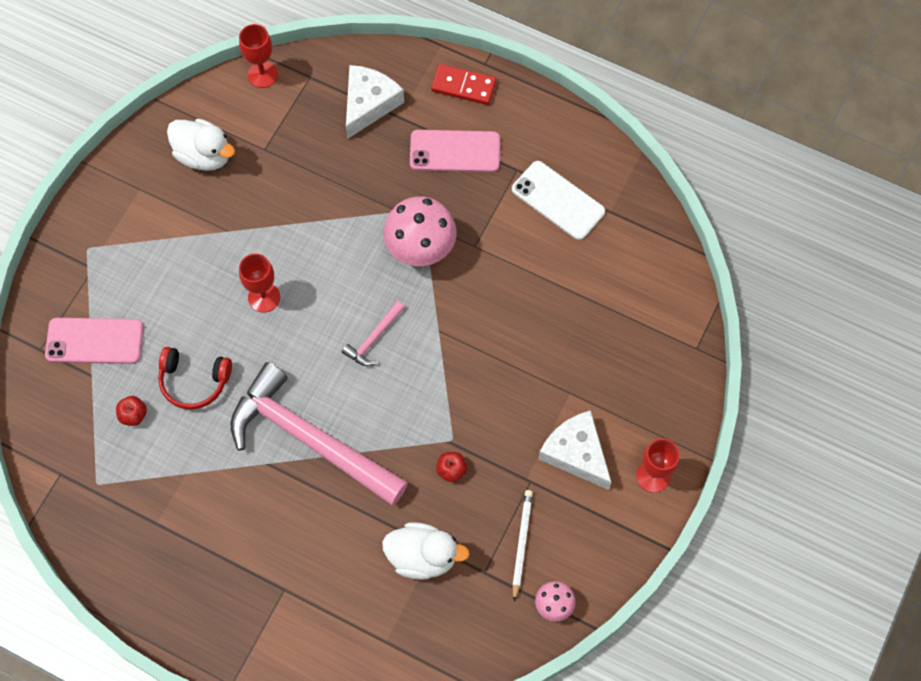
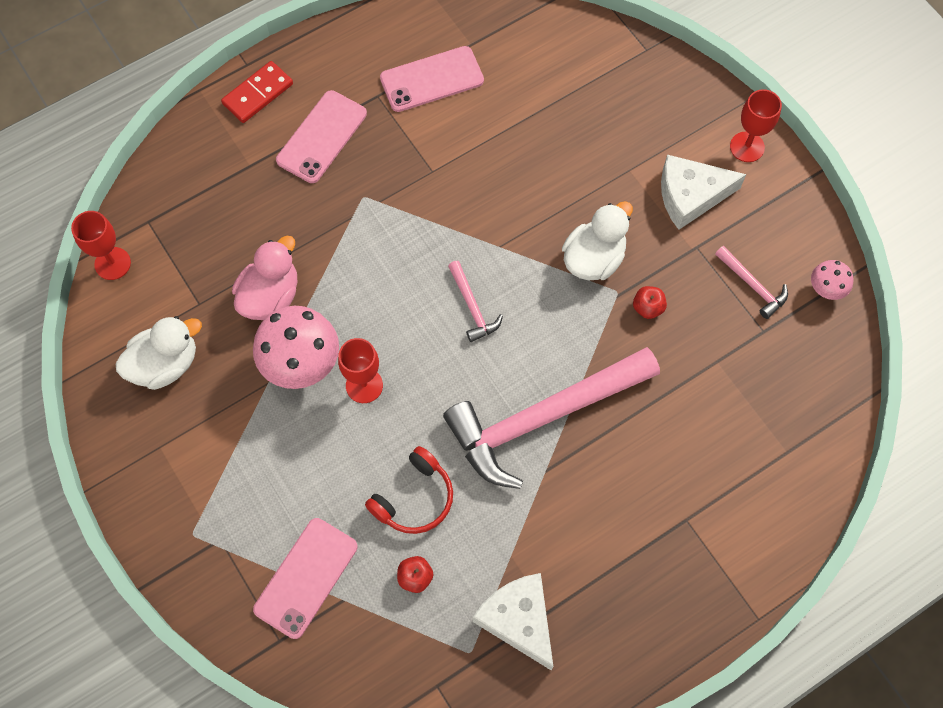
camera: 60 degrees left, 0 degrees up
white cheese [346,65,404,139] -> white cheese moved to [473,573,554,671]
white duck [382,522,470,580] -> white duck moved to [562,201,633,280]
pink mushroom [383,196,457,266] -> pink mushroom moved to [253,306,339,389]
white phone [512,161,605,240] -> pink phone [380,46,484,112]
white pencil [512,490,533,601] -> pink hammer [715,246,788,319]
none -> pink duck [232,236,297,320]

